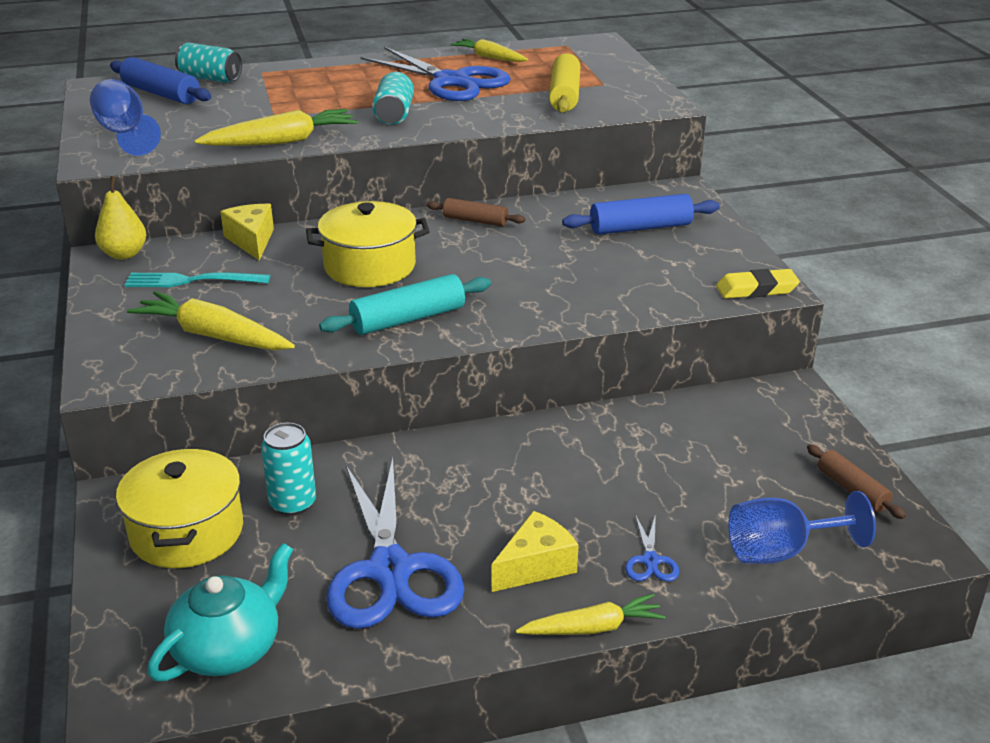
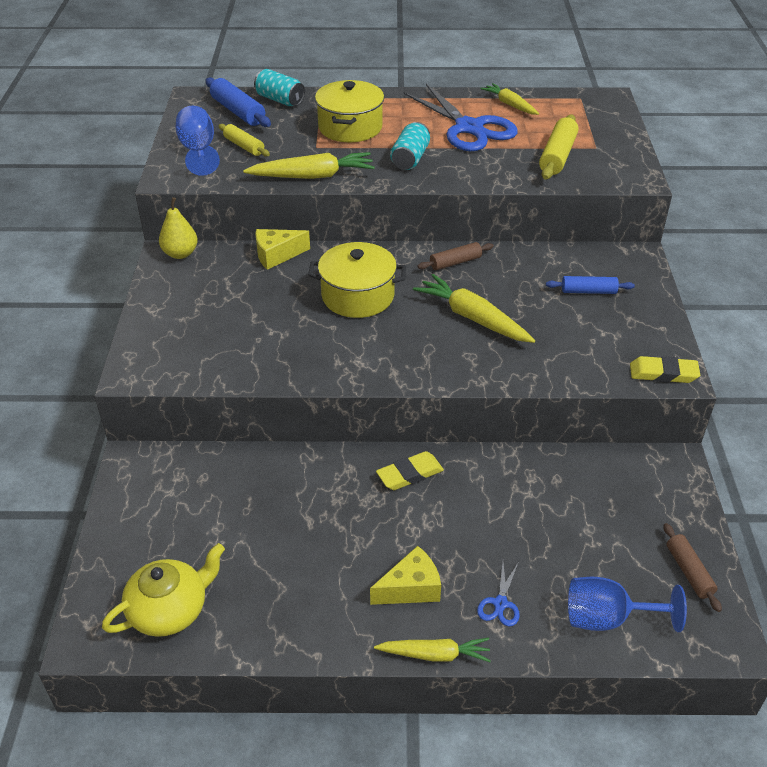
camera: 15 degrees right, 10 degrees up
yellow pot [116,447,243,568] -> yellow pot moved to [315,80,384,142]
turquoise fork [124,272,270,287] -> none
yellow carrot [127,291,295,350] -> yellow carrot moved to [413,274,535,343]
turquoise teapot [147,543,293,681] -> yellow teapot [102,543,225,637]
yellow cheese [220,204,274,261] -> yellow cheese turned 105 degrees counterclockwise [255,229,310,270]
turquoise can [261,423,316,516] -> none
turquoise rolling pin [319,274,491,335] -> none
blue scissors [326,458,465,629] -> none
brown rolling pin [427,198,525,227] -> brown rolling pin turned 60 degrees counterclockwise [418,242,494,270]
blue rolling pin [562,194,720,235] -> blue rolling pin [546,276,635,294], size x0.64
none -> yellow rolling pin [218,124,270,157]
none -> yellow eraser [376,451,444,490]

